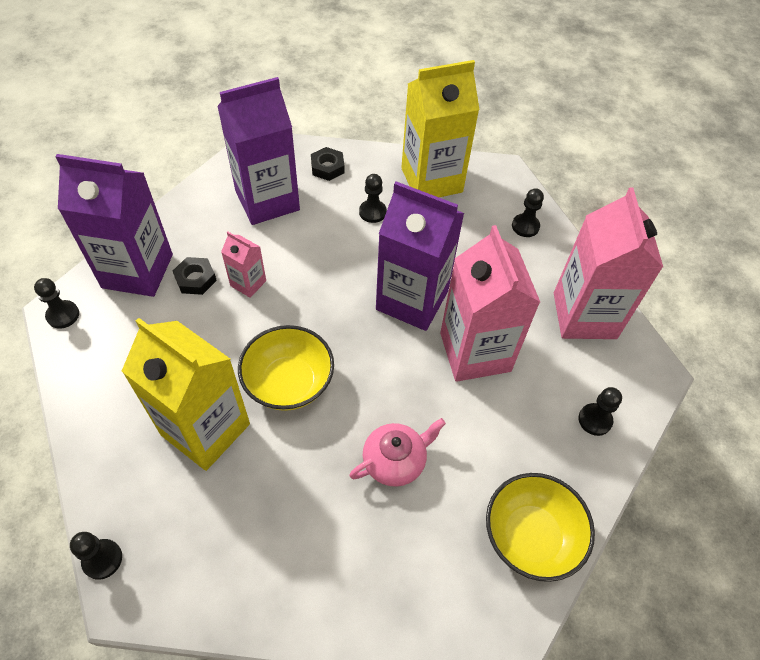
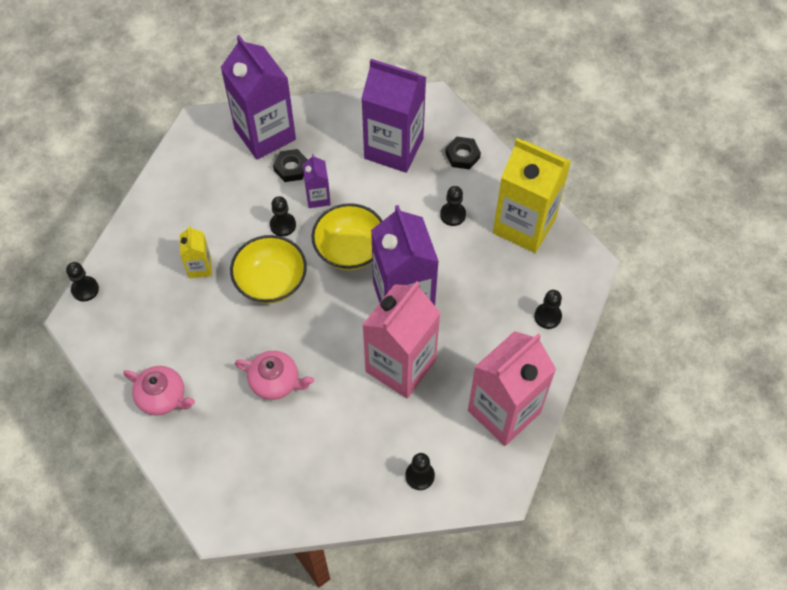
camera: 50 degrees right, 5 degrees up
black pawn [34,278,79,329] -> black pawn moved to [270,196,296,237]
yellow carton [122,318,250,471] -> yellow carton [180,225,212,278], size x0.47
pink carton [221,232,266,298] -> purple carton [302,154,331,208]
yellow bowl [486,473,595,582] -> yellow bowl moved to [311,203,383,270]
none -> pink teapot [123,366,195,416]

